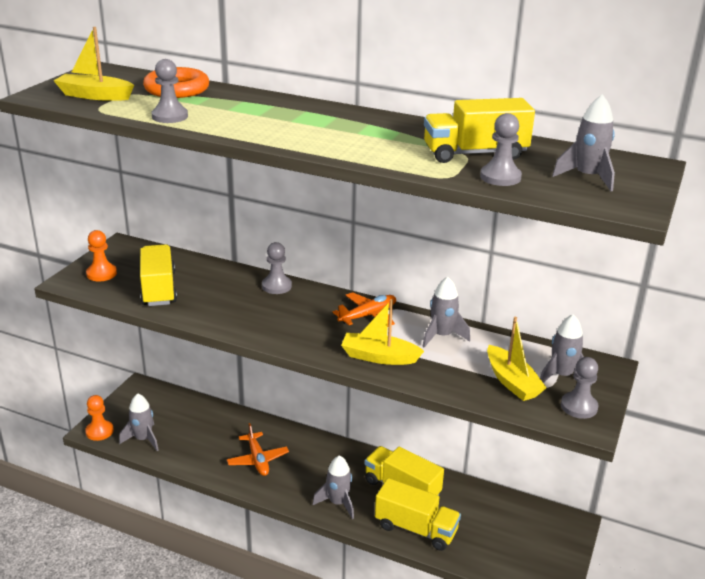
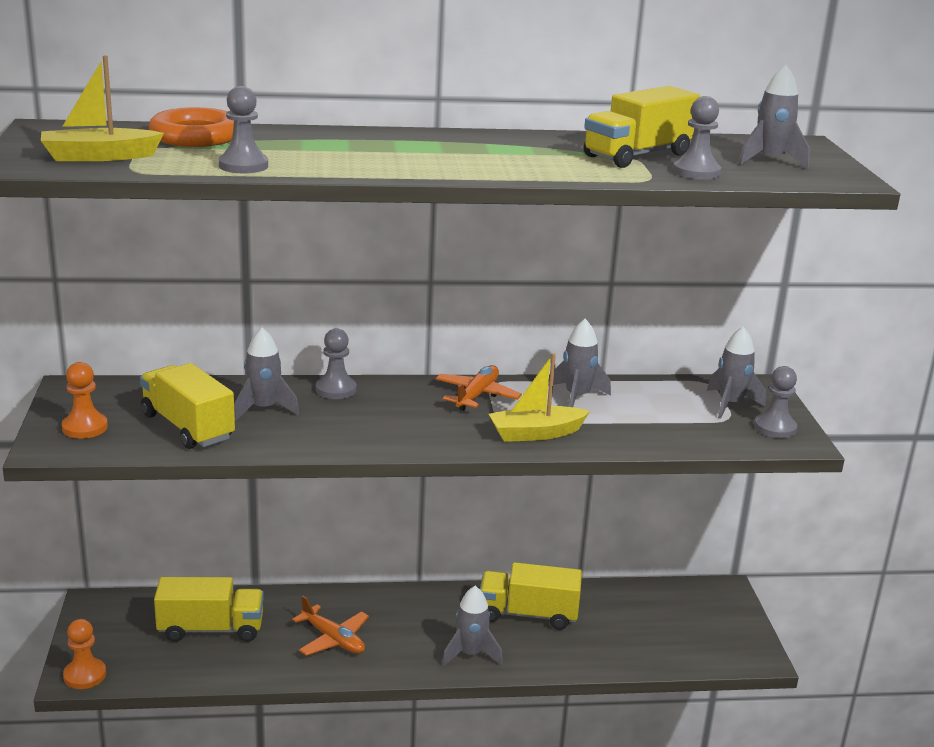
camera: 30 degrees left, 5 degrees down
grey rocket [119,393,159,451] -> grey rocket moved to [234,328,299,421]
yellow truck [375,478,461,551] -> yellow truck moved to [154,577,264,642]
yellow boat [487,317,547,401] -> none

